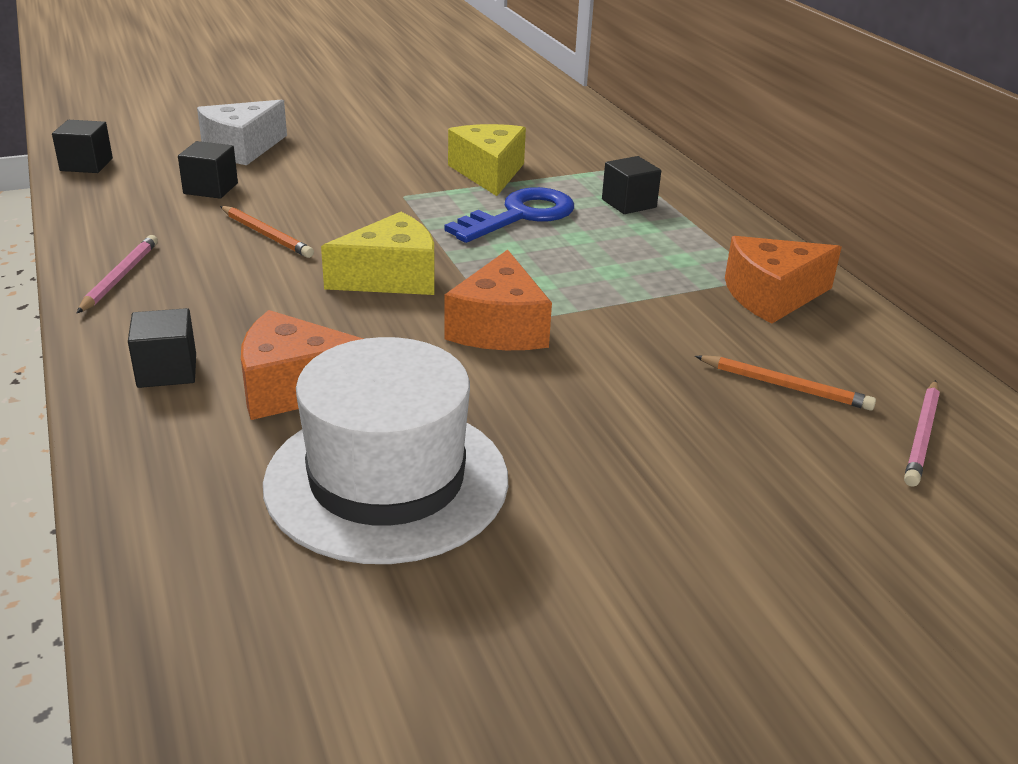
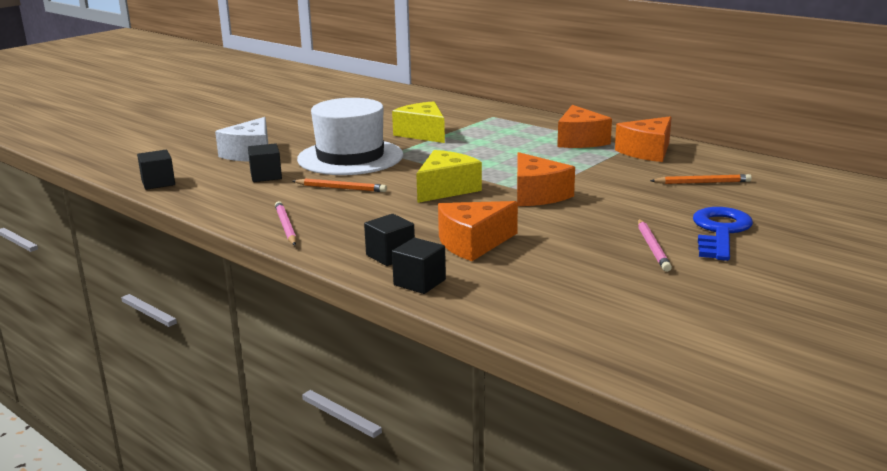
camera: 25 degrees left, 10 degrees down
white hat [263,337,508,564] -> white hat moved to [297,98,403,175]
blue key [445,187,574,243] -> blue key moved to [693,207,753,261]
black cube [602,156,661,214] -> black cube moved to [392,238,446,294]
pink pencil [904,380,940,487] -> pink pencil moved to [638,219,672,272]
none -> orange cheese [557,105,612,148]

